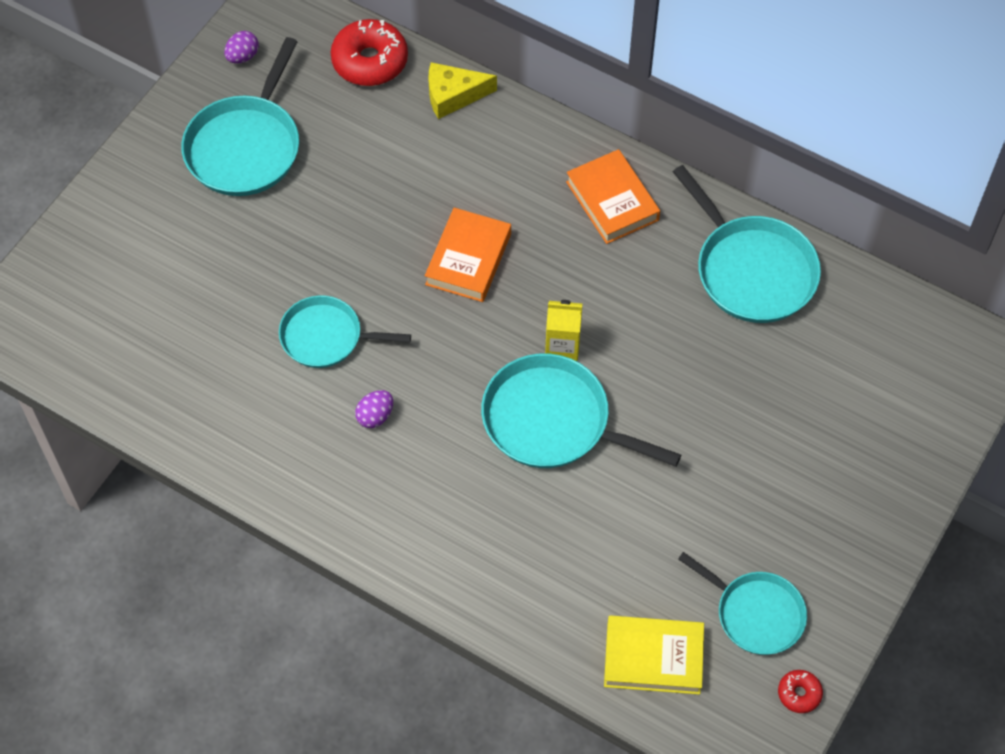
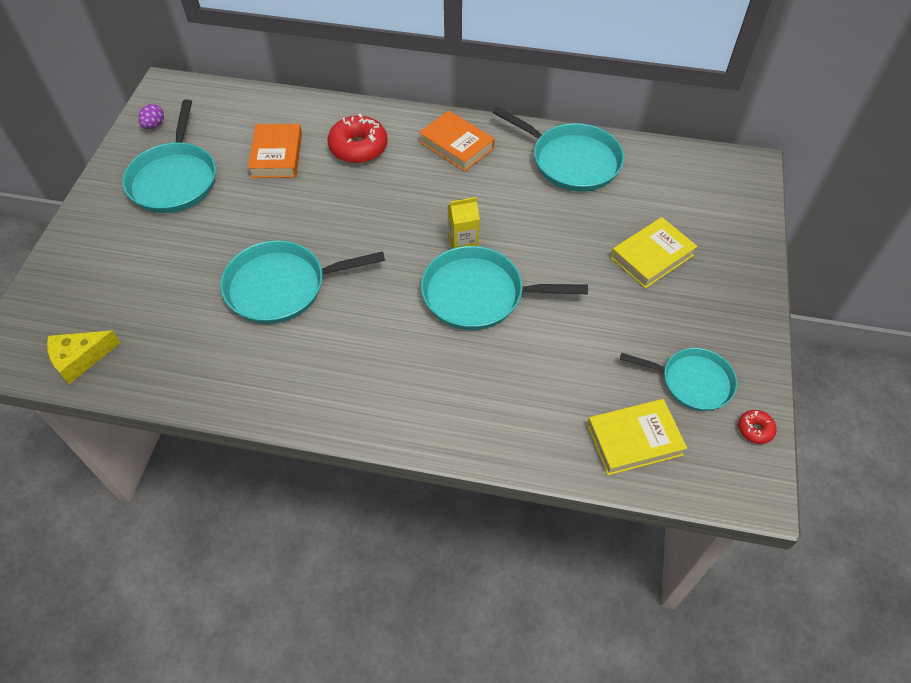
camera: 20 degrees left, 5 degrees down
turquoise pan [279,295,411,368] -> turquoise pan [220,240,385,324], size x1.52
red donut [330,19,408,86] -> red donut moved to [327,114,387,163]
purple egg [355,390,393,428] -> none
orange book [425,208,511,302] -> orange book moved to [248,124,302,178]
yellow cheese [428,62,497,119] -> yellow cheese moved to [47,330,121,384]
none -> yellow book [611,217,698,288]

